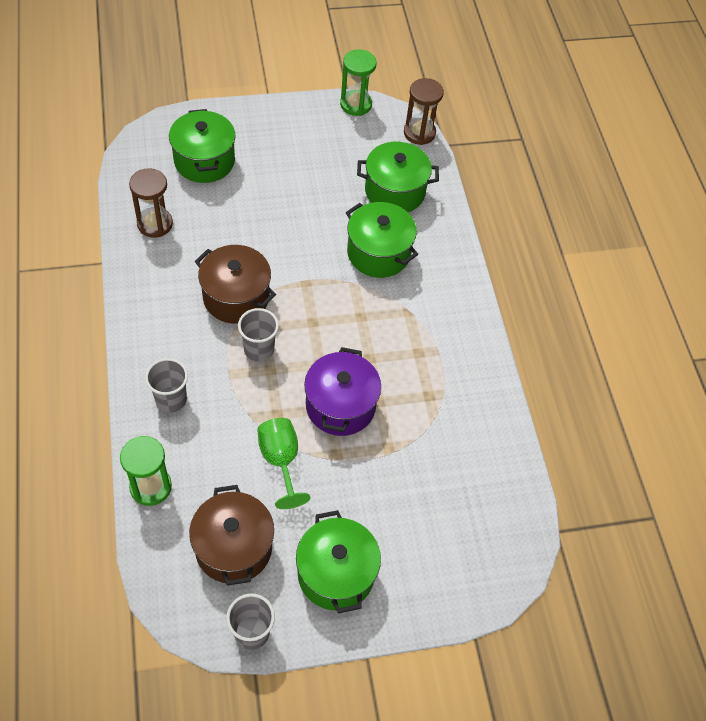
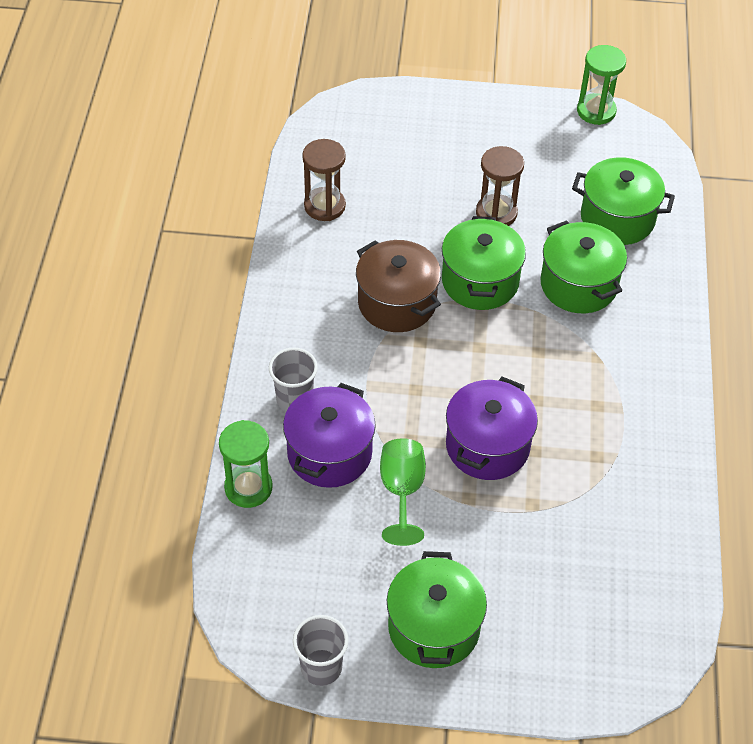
camera: 20 degrees right, 5 degrees down
green pot [169,109,236,183] -> green pot moved to [442,216,526,310]
brown pot [189,485,274,586] -> none
grey cup [238,308,279,362] -> none
brown hourglass [404,78,444,145] -> brown hourglass moved to [476,146,524,226]
none -> purple pot [283,383,376,488]

